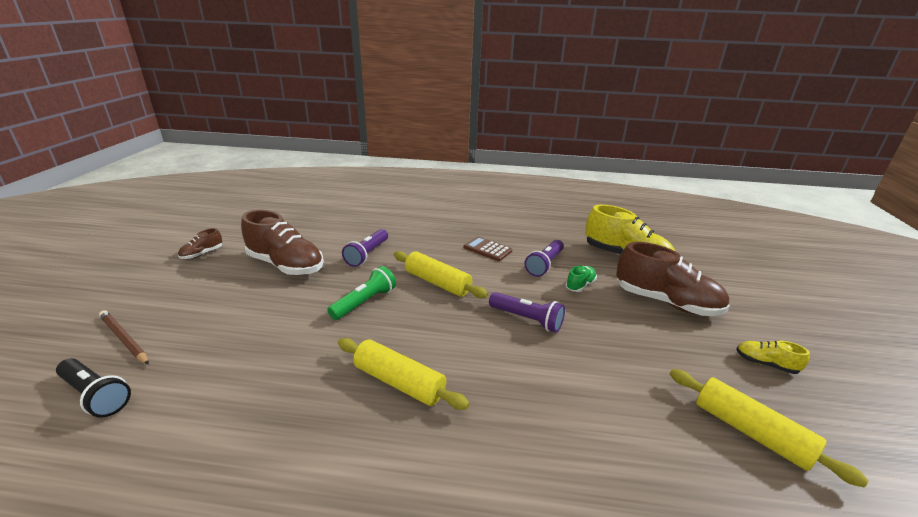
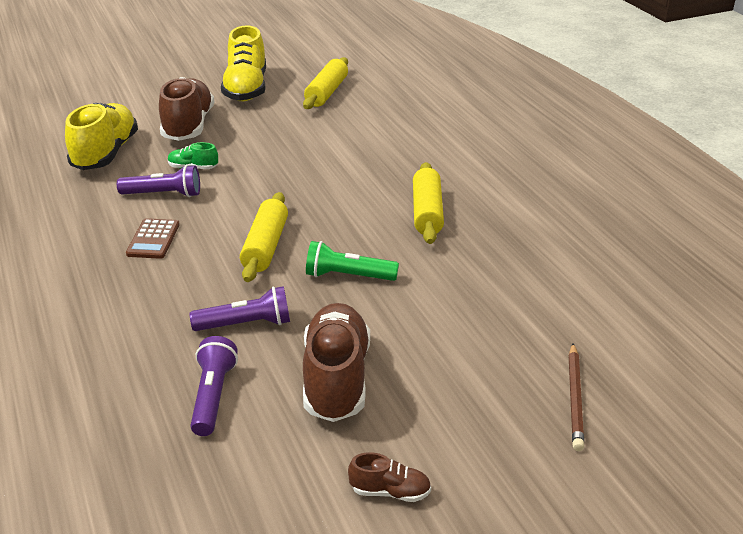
camera: 120 degrees left, 5 degrees up
black flashlight [56,358,131,417] -> none
purple flashlight [489,292,565,333] -> purple flashlight moved to [190,336,238,436]
yellow shoe [736,341,810,374] -> yellow shoe [221,25,266,101], size x2.18

